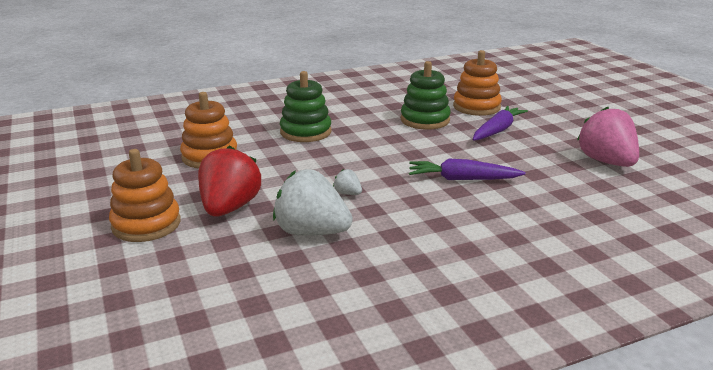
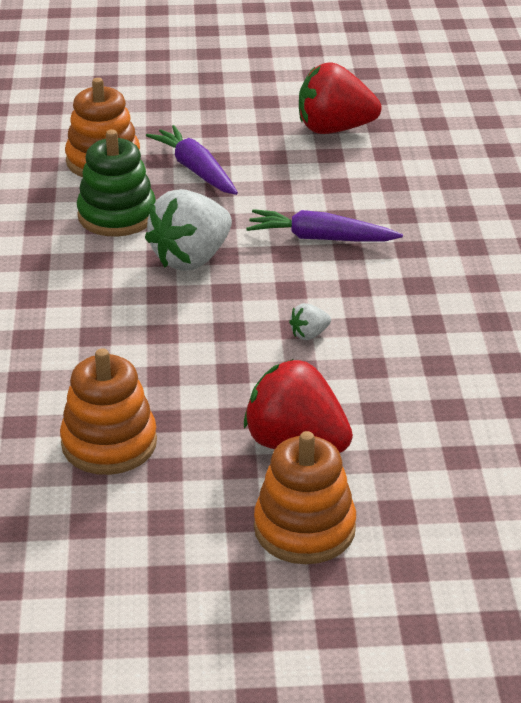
camera: 70 degrees left, 10 degrees up
white strawberry [273,169,353,236] -> white strawberry moved to [145,189,232,271]
green stacking toy [280,71,332,142] -> none
purple carrot [409,159,526,180] -> purple carrot turned 75 degrees clockwise [246,209,403,242]
pink strawberry [577,107,639,167] -> red strawberry [299,62,382,134]

